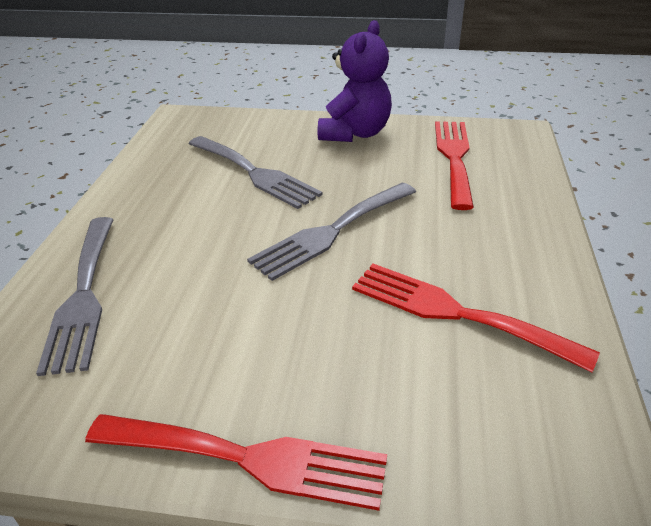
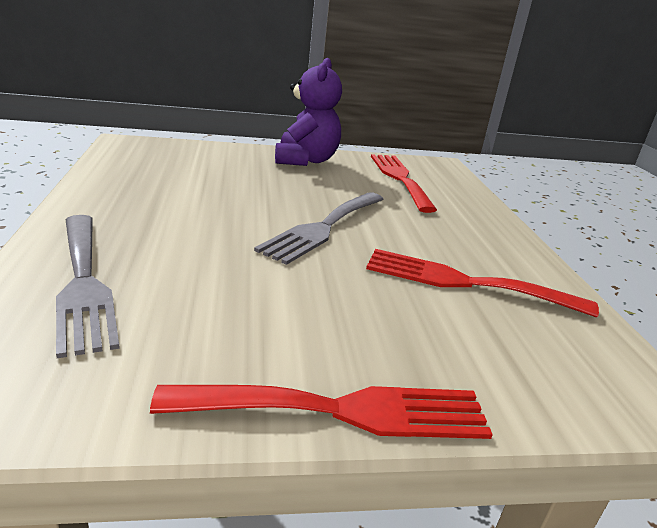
camera: 20 degrees left, 10 degrees down
grey fork [189,136,323,209] -> none

